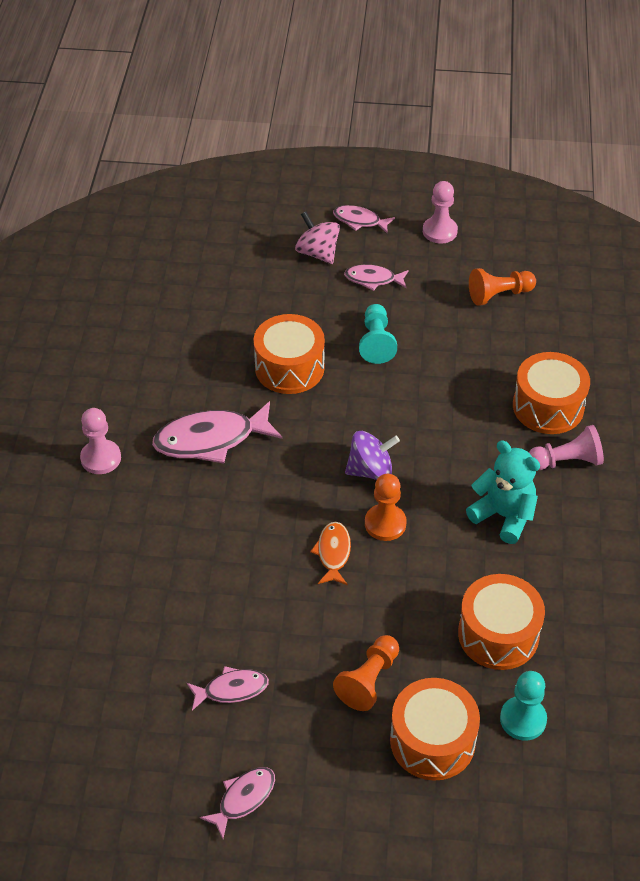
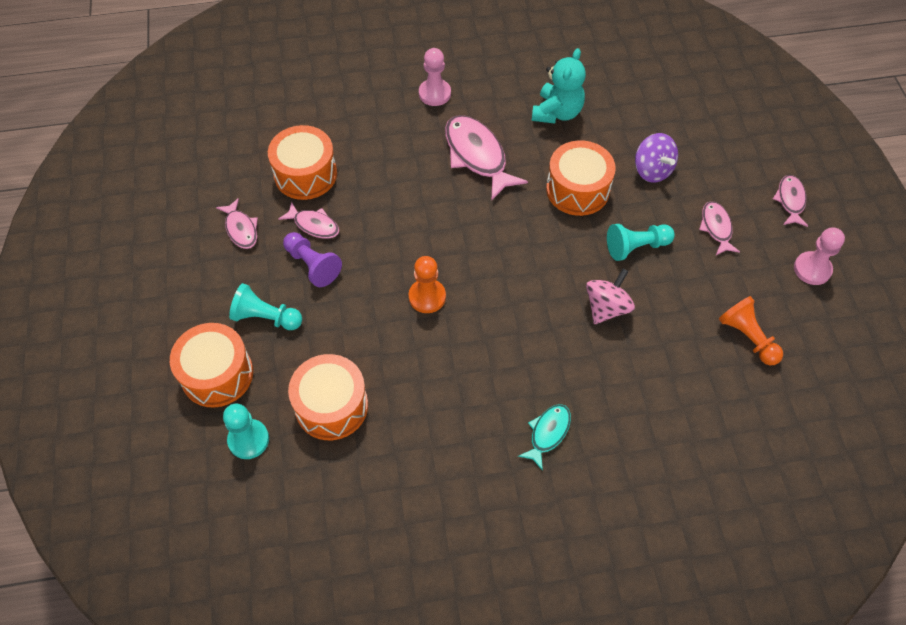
camera: 75 degrees right, 10 degrees up
pink fish [200,767,275,839] -> pink fish moved to [278,202,339,239]
pink spinning top [295,211,340,264] -> pink spinning top moved to [586,269,635,324]
orange fish [310,522,351,585] -> none
orange pawn [333,635,399,711] -> turquoise pawn [229,283,302,330]
purple spinning top [345,431,400,480] -> purple spinning top moved to [635,133,678,183]
turquoise teddy bear [466,441,540,544] -> turquoise teddy bear moved to [532,48,586,124]
orange drum [513,352,590,434] -> orange drum moved to [268,125,337,200]
pink pawn [529,425,604,470] -> turquoise fish [518,404,571,471]
none -> purple pawn [283,232,342,287]

